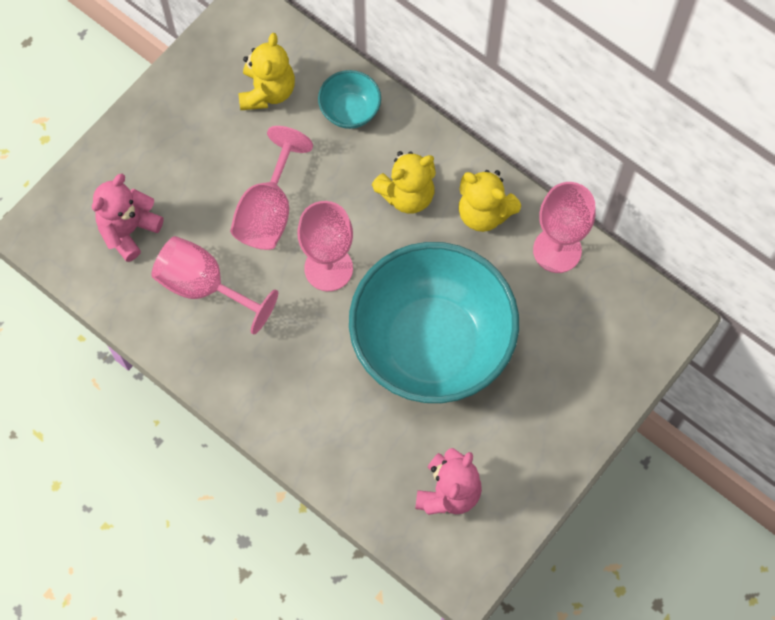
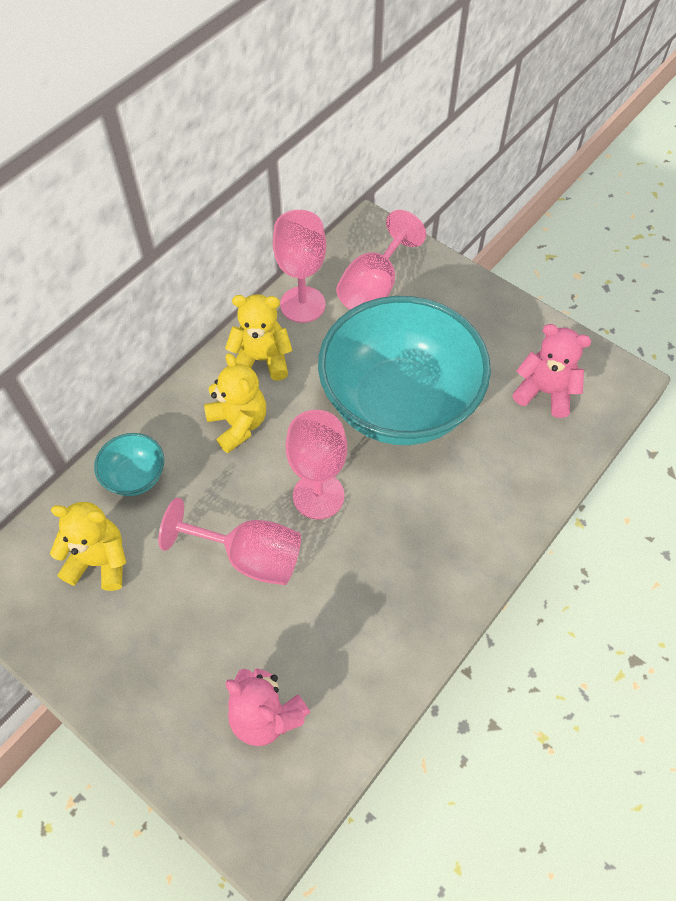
camera: 90 degrees left, 10 degrees down
pink goblet [151,236,278,334] -> pink goblet moved to [336,210,426,310]
yellow teddy bear [459,170,521,232] -> yellow teddy bear turned 120 degrees counterclockwise [225,294,293,381]

